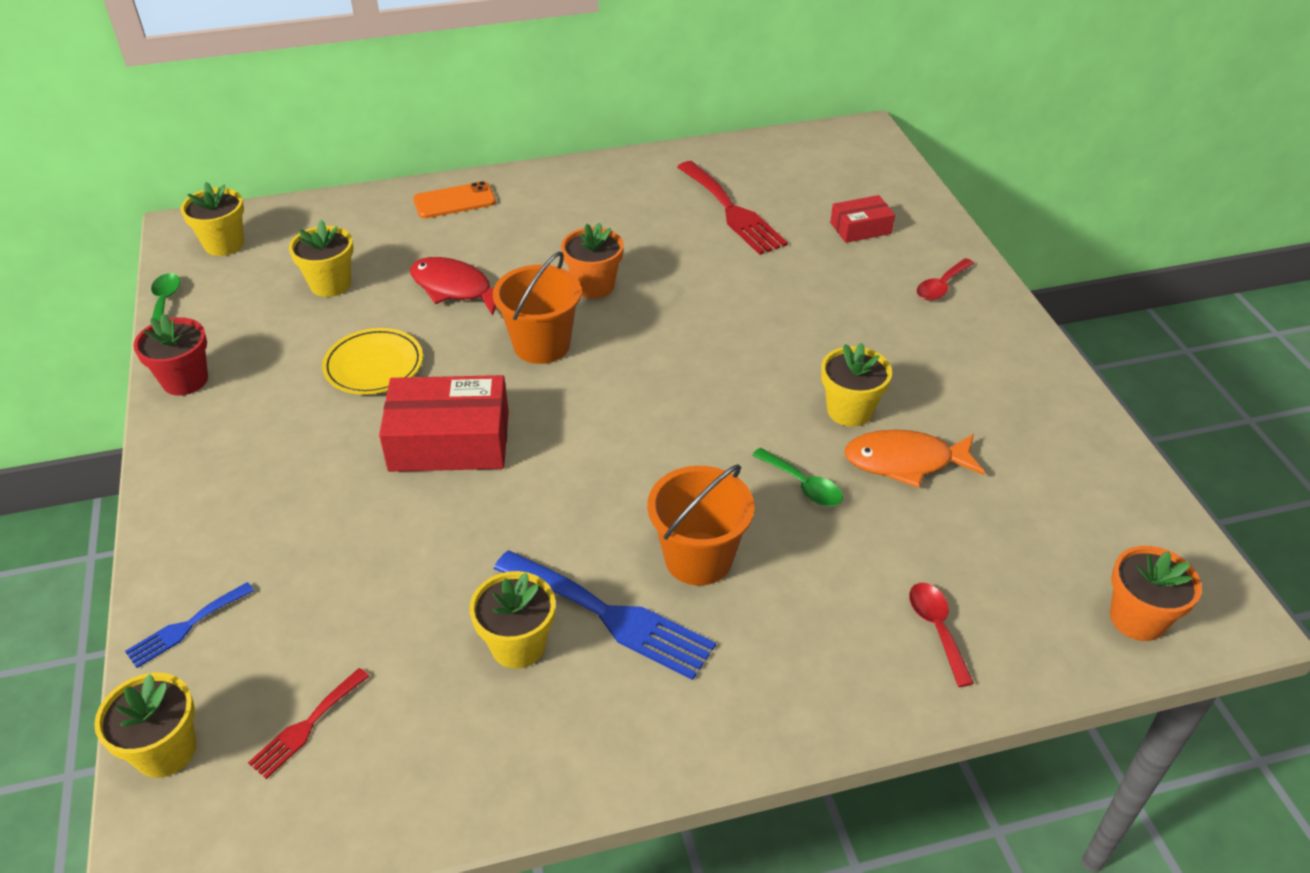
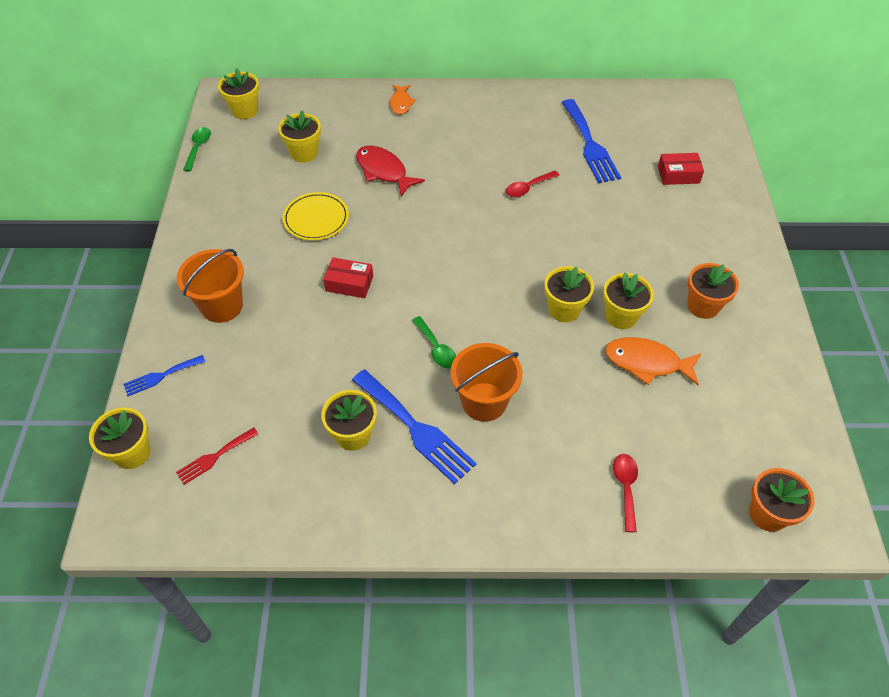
camera: 15 degrees right, 10 degrees up
red flower pot [133,314,208,396] -> none
red box [379,375,509,472] -> red box [323,257,373,298], size x0.55
orange phone [413,181,496,218] -> orange fish [390,85,416,115]
orange bucket [493,251,581,364] -> orange bucket moved to [177,249,244,323]
orange flower pot [561,222,624,299] -> orange flower pot moved to [687,263,739,319]
red fork [678,161,788,255] -> blue fork [562,99,621,183]
green spoon [752,448,843,506] -> green spoon moved to [412,316,456,368]
red spoon [917,258,975,301] -> red spoon moved to [506,171,560,197]
none -> yellow flower pot [544,266,594,322]

